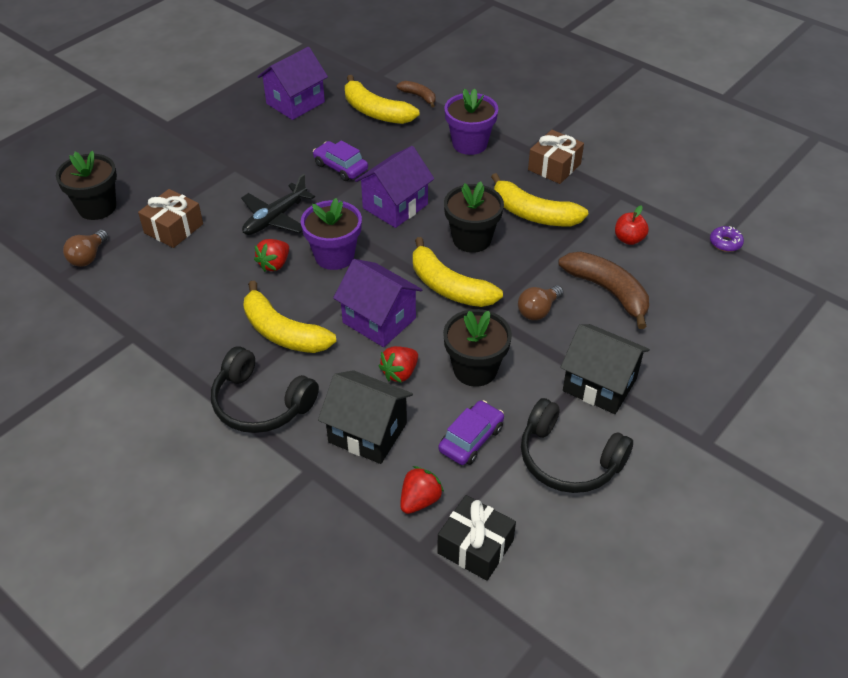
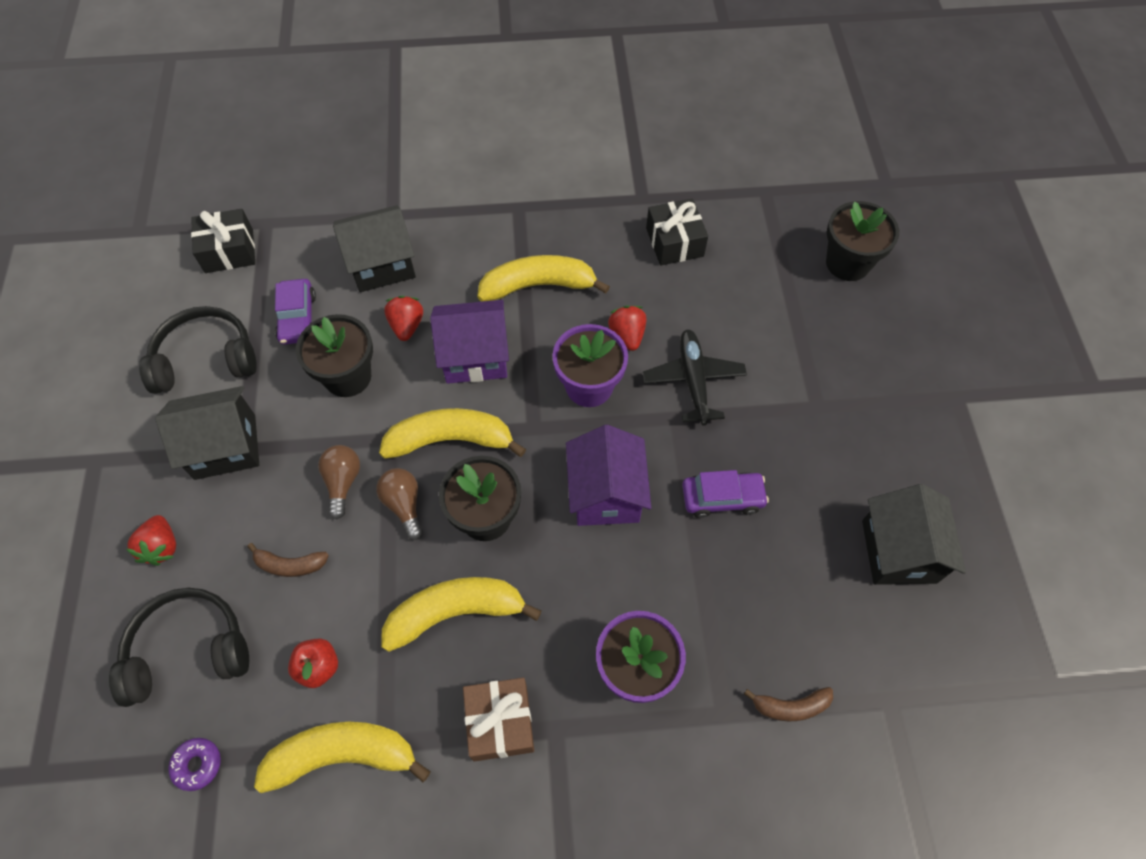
camera: 135 degrees right, 15 degrees up
brown light bulb [63,229,108,267] -> brown light bulb moved to [376,468,423,540]
brown gift [138,189,203,248] -> none
black headphones [211,346,319,433] -> black headphones moved to [109,588,249,707]
purple house [257,47,328,120] -> black house [862,484,966,585]
yellow banana [345,75,419,124] -> yellow banana moved to [254,722,431,793]
red strawberry [400,466,444,514] -> red strawberry moved to [126,515,176,566]
brown banana [558,252,649,329] -> brown banana [247,543,329,577], size x0.54
none -> black gift [646,199,708,266]

